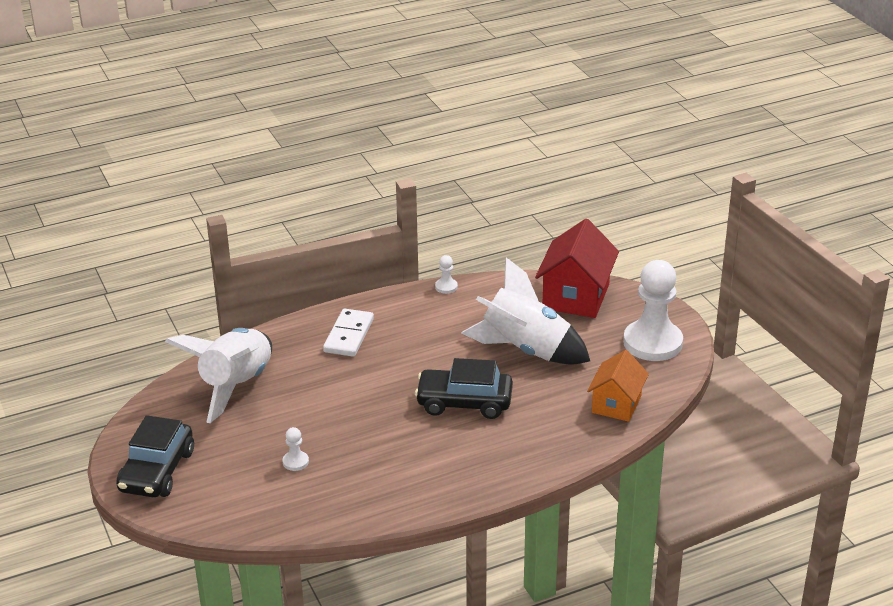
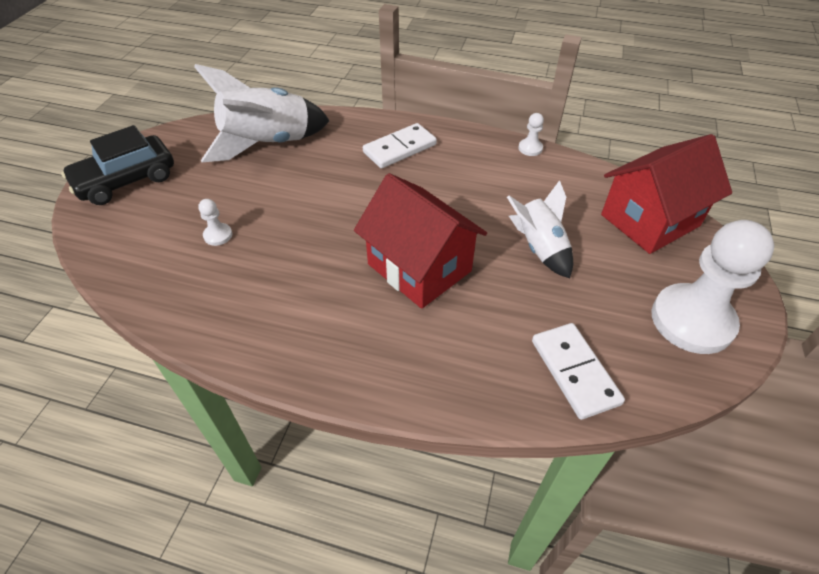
camera: 40 degrees right, 15 degrees up
black car [415,358,513,419] -> red house [354,173,487,309]
white rocket [461,257,590,365] -> white rocket [507,180,573,278], size x0.61
orange house [587,350,649,422] -> white domino [532,323,625,420]

